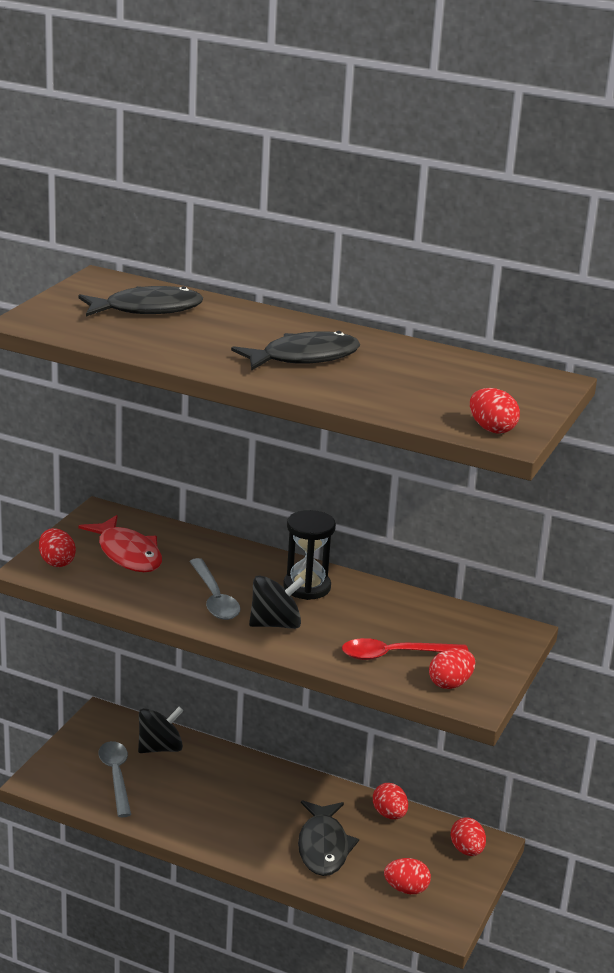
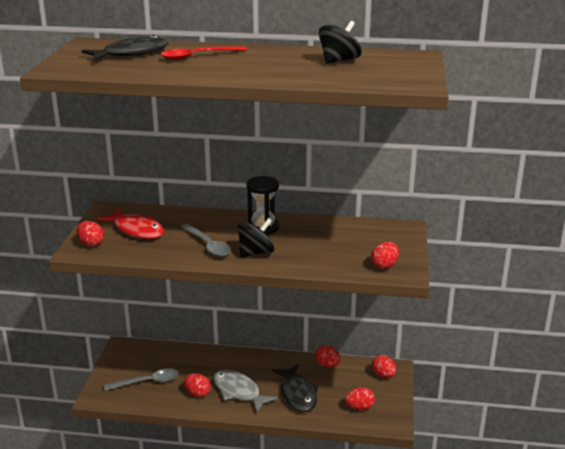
camera: 15 degrees left, 0 degrees up
grey spoon [98,741,131,817] -> grey spoon turned 105 degrees clockwise [104,368,179,391]
black spinning top [138,706,184,753] -> black spinning top moved to [319,21,361,64]
black fish [231,331,360,371] -> none
red spoon [342,638,468,660] -> red spoon moved to [161,46,247,60]
red egg [470,388,520,433] -> red egg moved to [184,373,211,397]
none -> grey fish [213,370,277,413]

